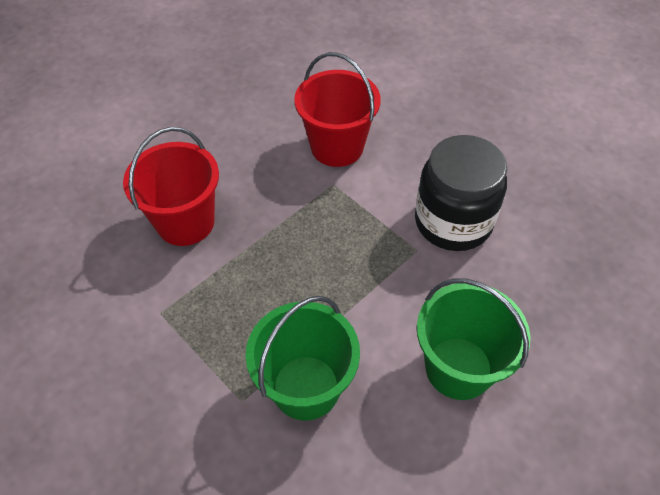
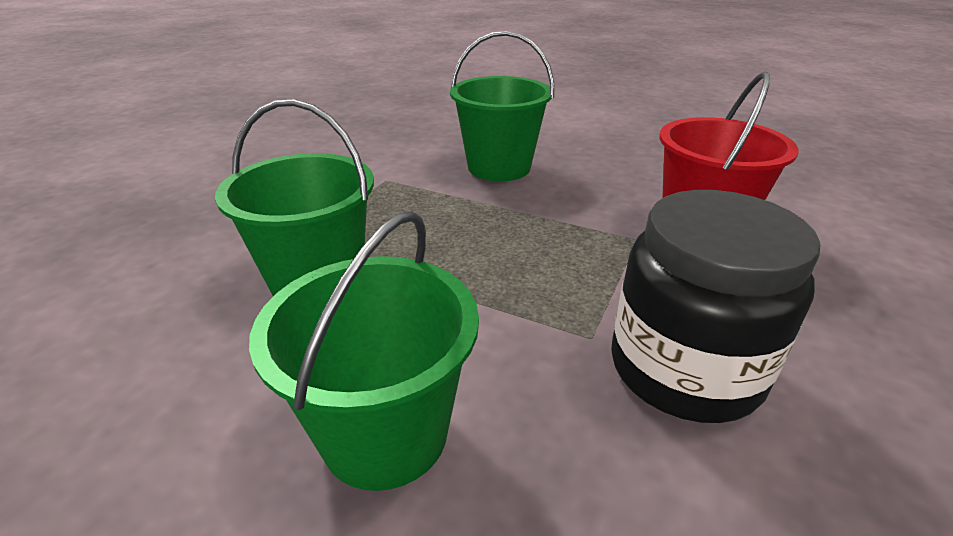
camera: 70 degrees right, 20 degrees down
red bucket [123,127,219,246] -> green bucket [450,31,554,181]

